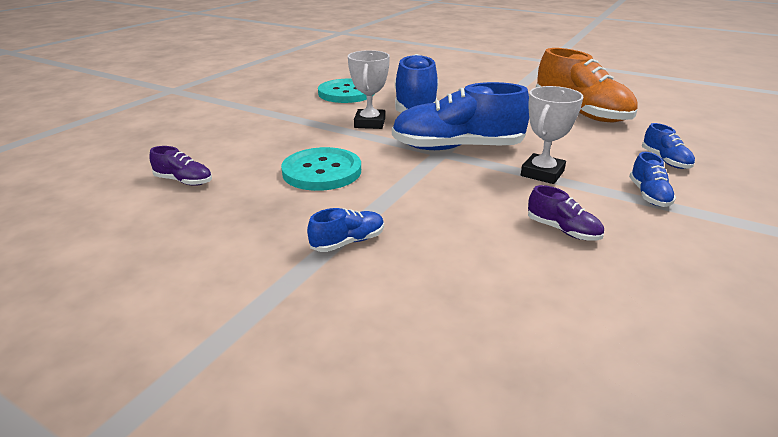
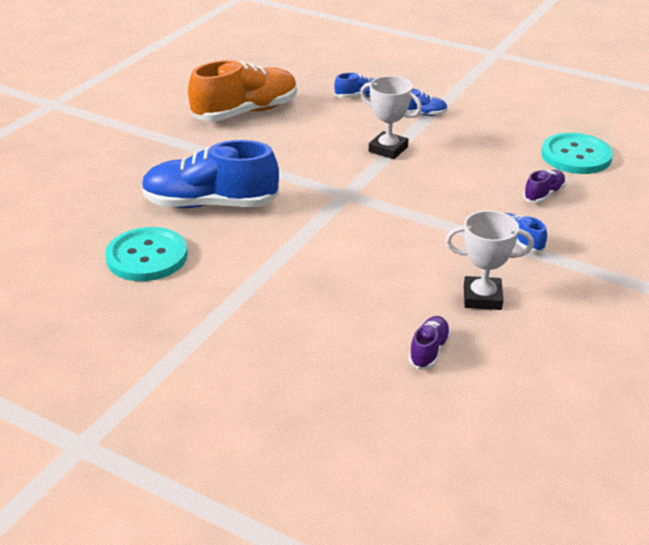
camera: 90 degrees left, 5 degrees up
turquoise button [281,147,361,191] -> turquoise button moved to [541,133,613,174]
white trophy [348,50,390,129] -> white trophy moved to [445,211,534,310]
blue shoe [392,82,529,150] -> none
purple shoe [528,185,604,241] -> purple shoe moved to [523,170,566,203]

